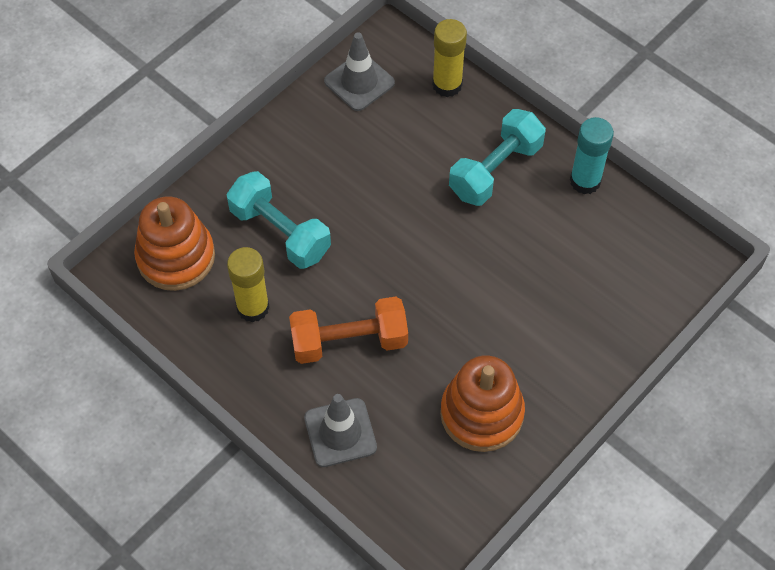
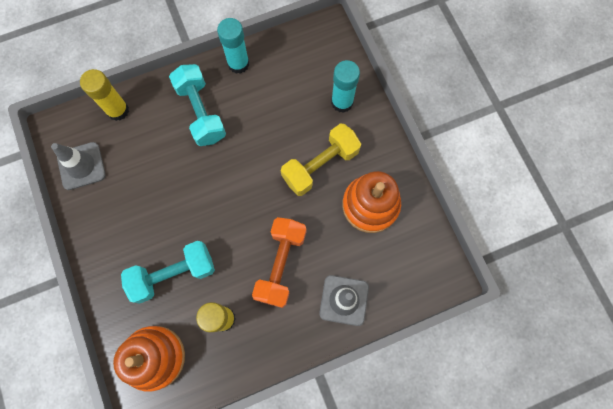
camera: 65 degrees left, 15 degrees up
none -> yellow dumbbell [281,124,361,196]
none -> turquoise glue stick [331,60,360,113]

